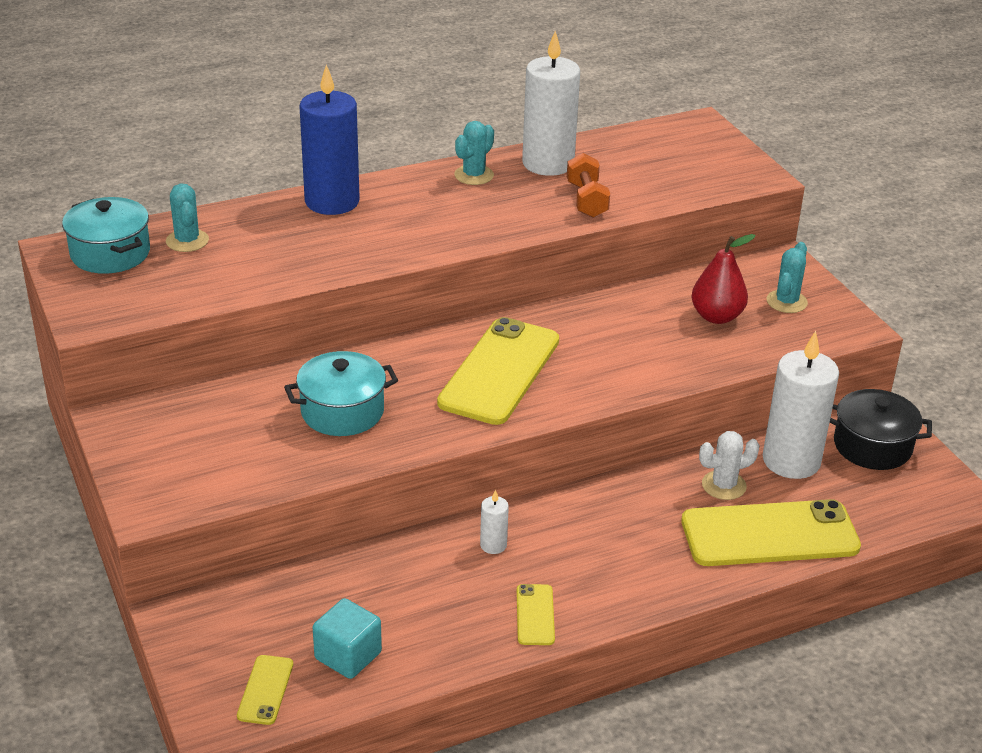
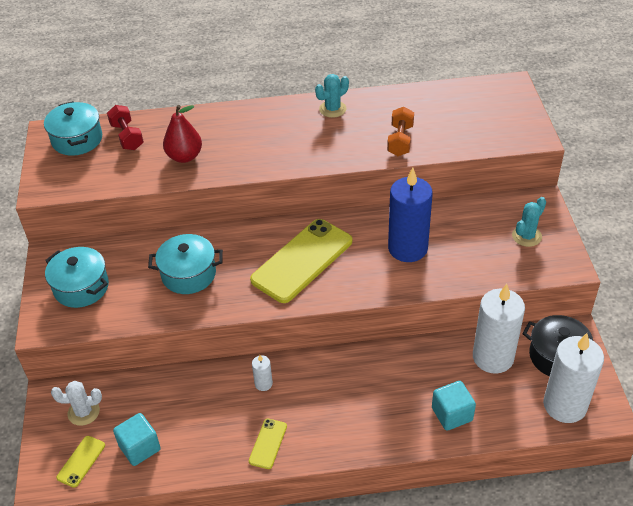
camera: 20 degrees right, 10 degrees up
turquoise cactus [166,183,209,252] -> red dumbbell [107,105,144,150]
blue candle [299,64,360,215] -> blue candle moved to [388,167,433,262]
white candle [522,31,580,176] -> white candle moved to [543,333,604,423]
yellow phone [681,499,861,566] -> turquoise cube [432,381,476,431]
red pear [691,234,756,324] -> red pear moved to [163,105,202,163]
white cactus [699,431,760,500] -> white cactus moved to [51,381,102,426]
none -> turquoise pot [45,247,109,308]

